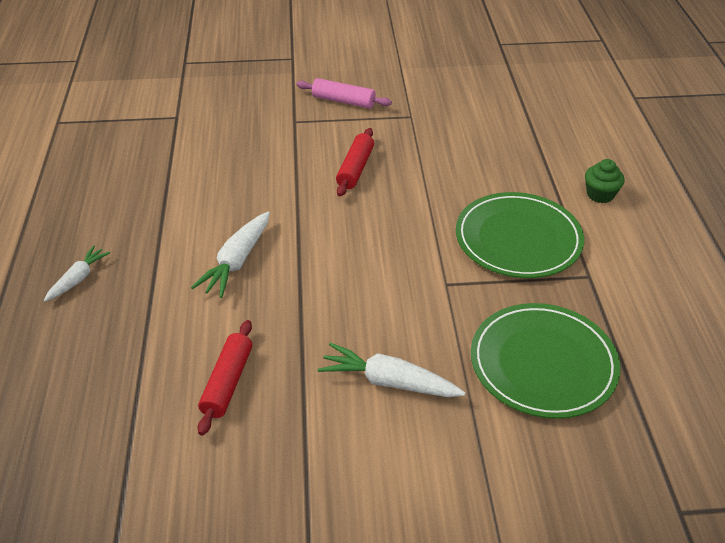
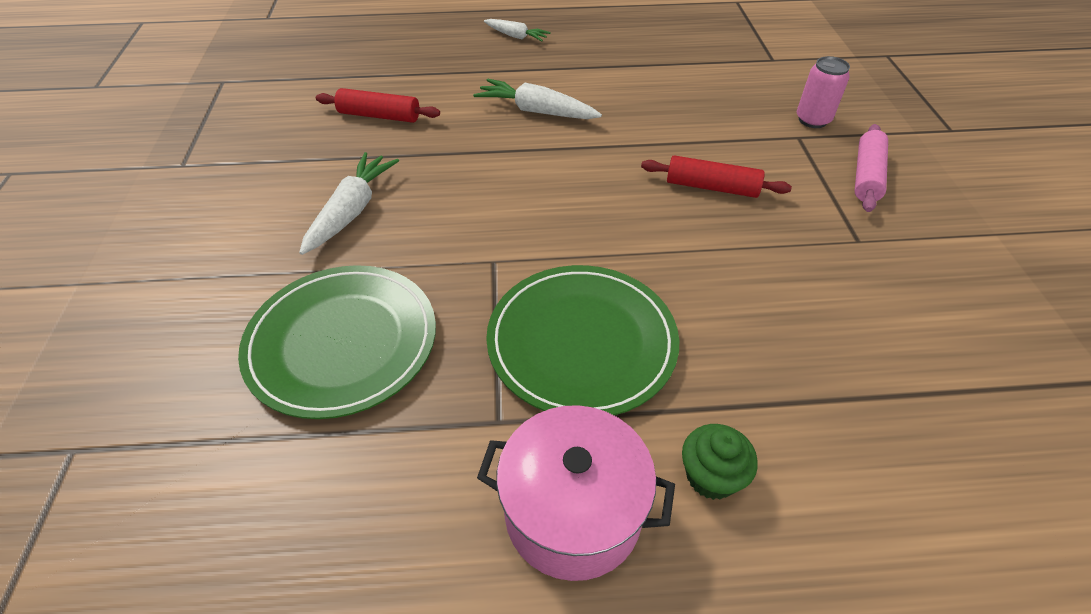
camera: 90 degrees right, 5 degrees up
none -> pink pot [477,405,675,581]
none -> pink can [797,56,850,128]

